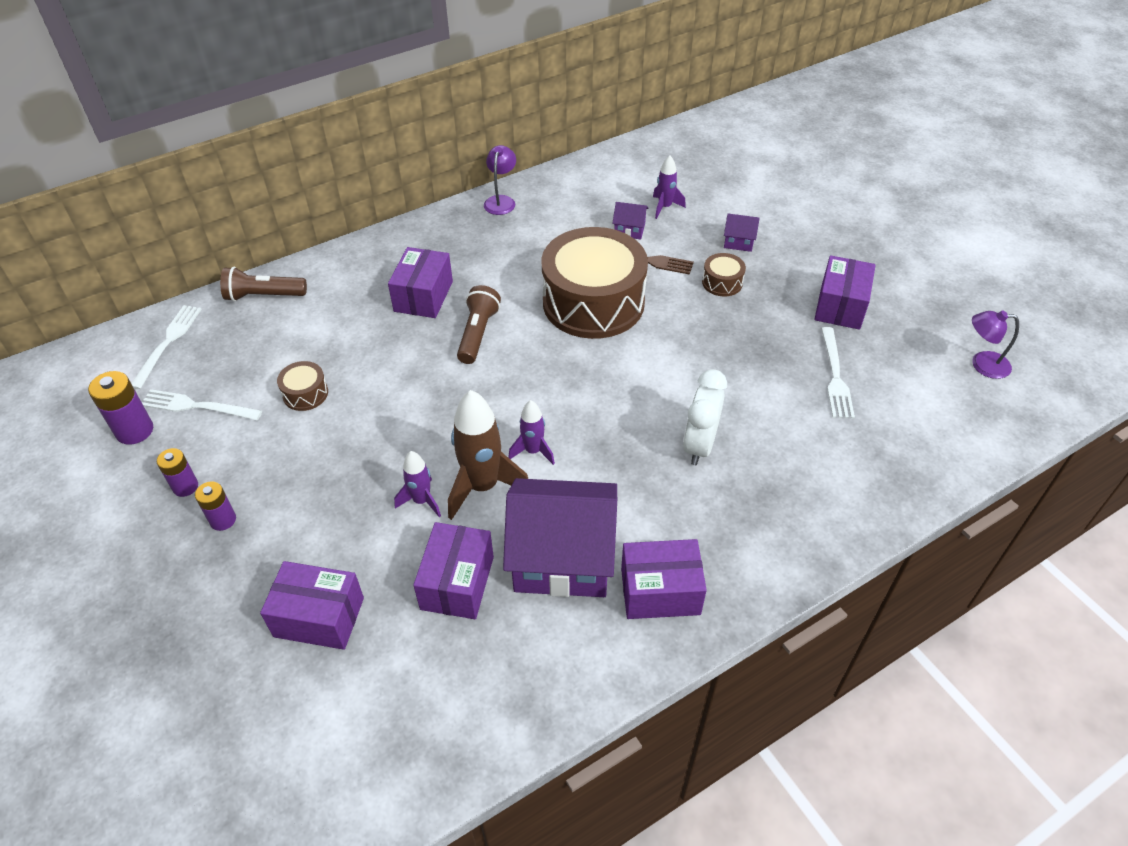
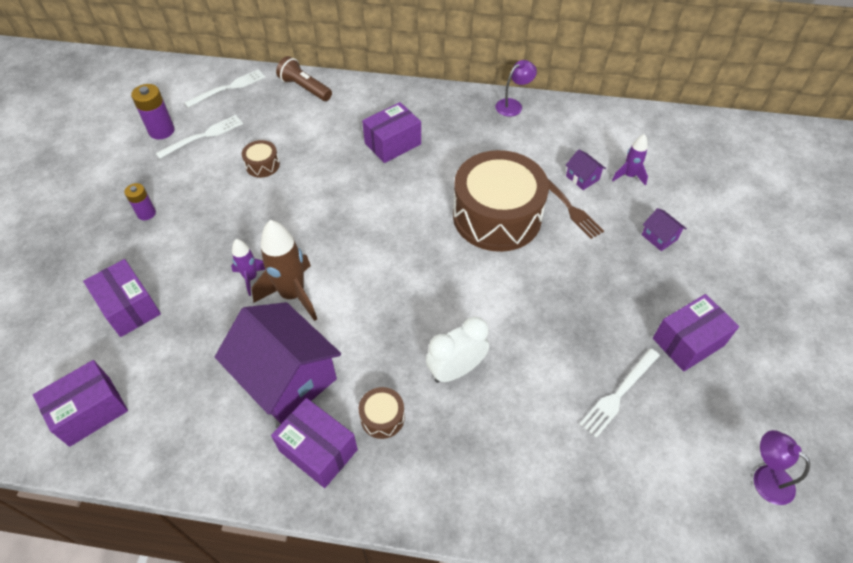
camera: 40 degrees right, 5 degrees up
white fork [142,389,262,420] -> white fork turned 90 degrees clockwise [156,115,243,159]
purple battery [157,448,198,497] -> none
purple box [413,522,494,619] -> purple box moved to [33,360,128,447]
brown flashlight [457,285,501,364] -> none
purple rocket [508,400,555,465] -> none
brown drum [702,253,746,296] -> brown drum moved to [359,387,405,439]

